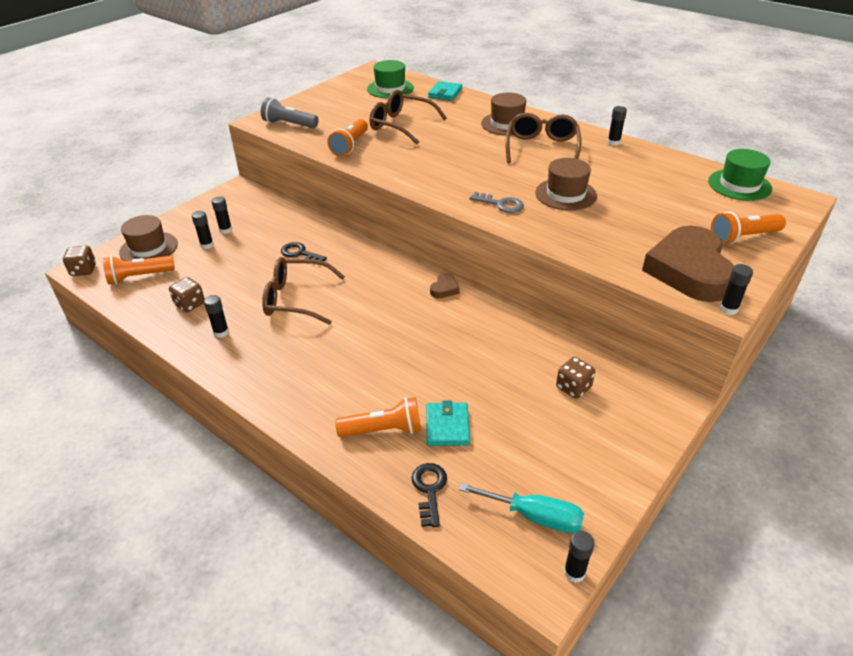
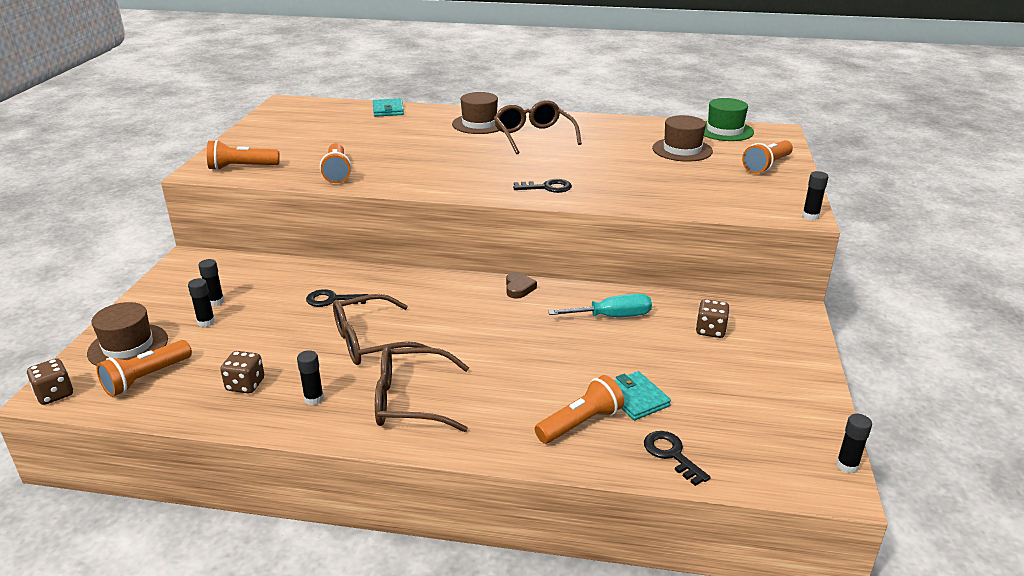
camera: 30 degrees left, 10 degrees down
grey flashlight [261,98,319,128] -> orange flashlight [207,140,280,170]
green hat [367,60,414,98] -> none
brown glasses [369,90,447,144] -> brown glasses moved to [375,346,469,432]
turquoise screwdriver [459,483,584,533] -> turquoise screwdriver moved to [548,294,652,317]
grey key [470,192,524,213] -> black key [513,179,572,193]
brown hat [535,158,597,211] -> brown hat moved to [652,115,713,162]
black glue stick [608,106,627,146] -> none
brown heart [642,226,734,302] -> none

